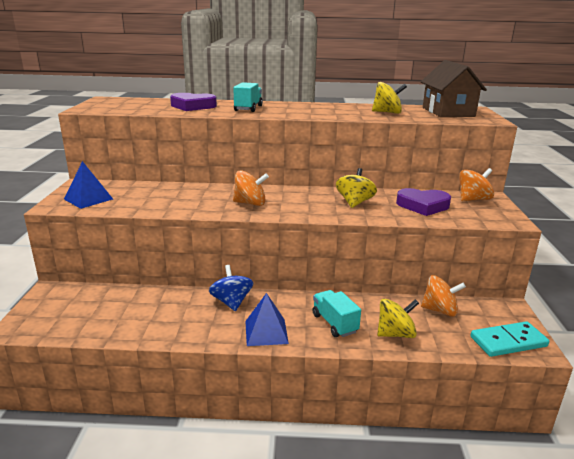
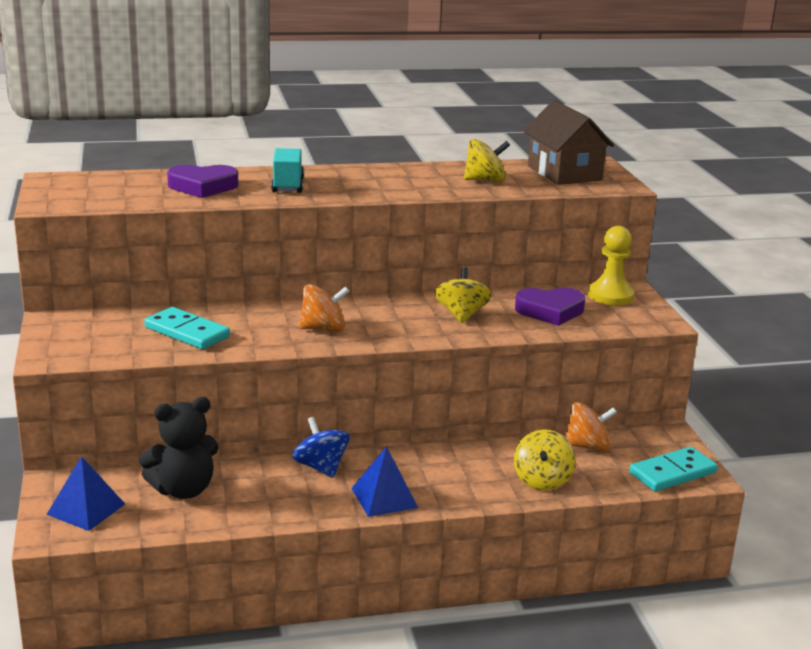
camera: 15 degrees left, 0 degrees up
blue pyramid [64,161,113,209] -> blue pyramid moved to [46,456,125,531]
turquoise truck [312,290,361,337] -> none
yellow spinning top [377,299,419,338] -> yellow spinning top turned 135 degrees clockwise [514,429,576,490]
orange spinning top [459,168,494,201] -> yellow pawn [588,226,635,305]
none -> black teddy bear [139,397,218,499]
none -> turquoise domino [144,307,230,349]

